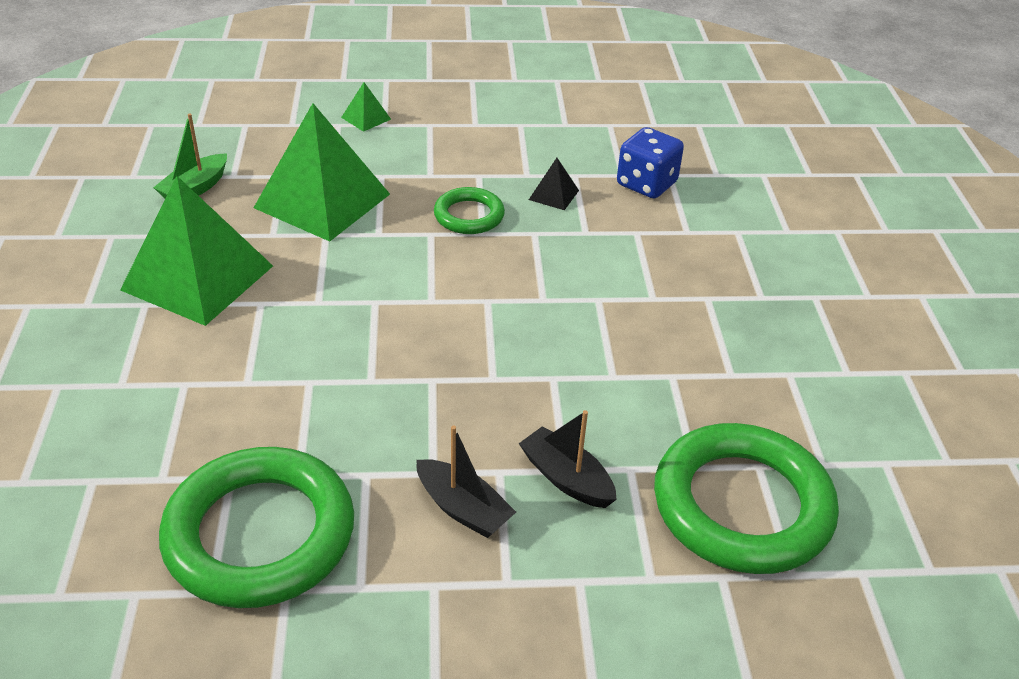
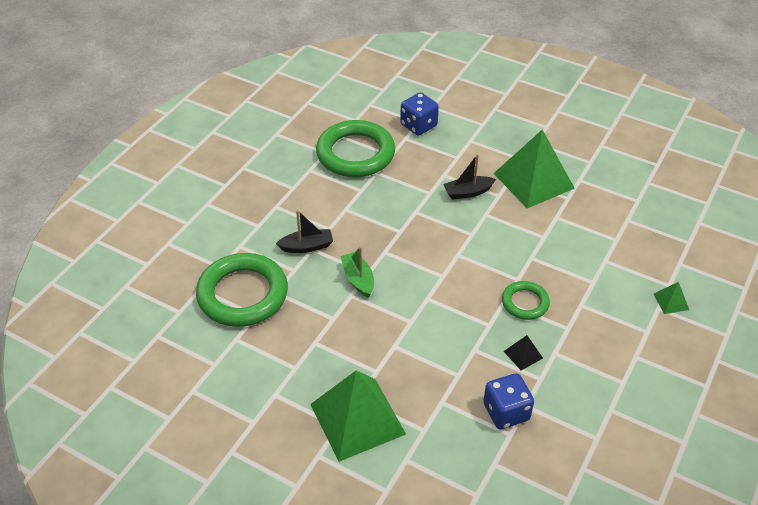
camera: 125 degrees right, 5 degrees up
green boat [153,113,227,198] -> green boat moved to [340,247,374,298]
green pyramid [254,103,390,242] -> green pyramid moved to [310,370,406,462]
black boat [416,425,516,538] -> black boat moved to [443,154,496,200]
none -> blue dice [400,93,439,136]

